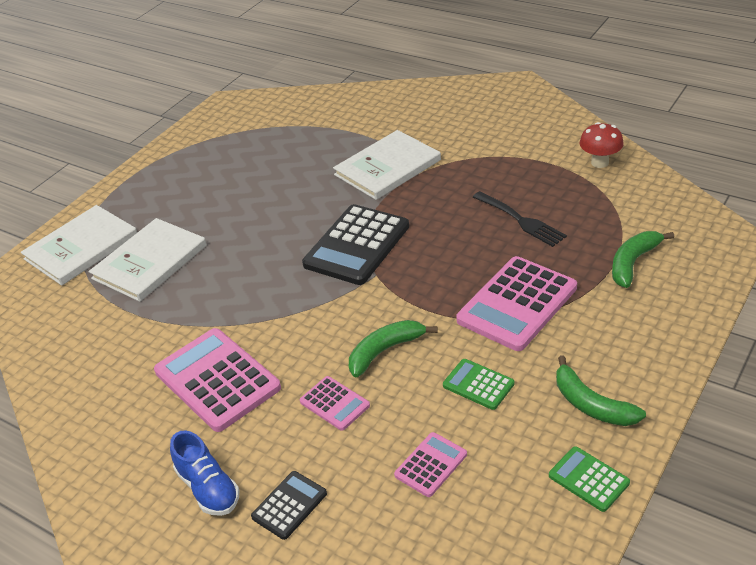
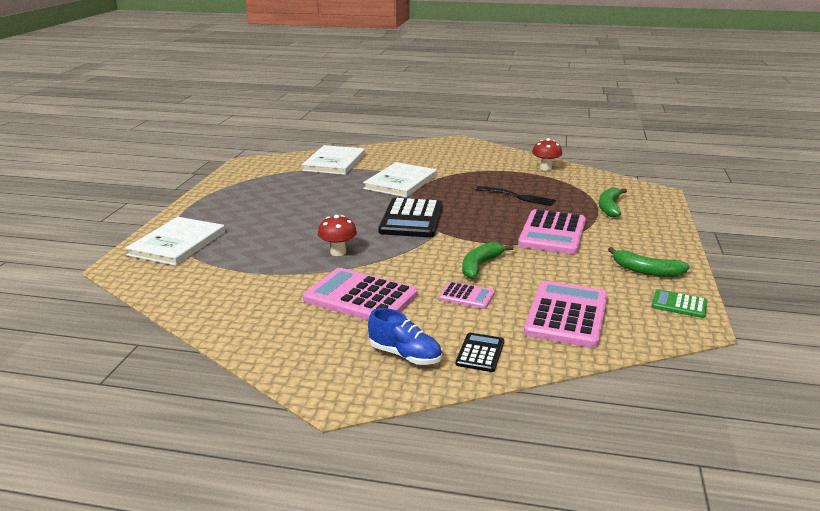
camera: 25 degrees left, 15 degrees down
white book [88,218,207,302] -> white book moved to [302,145,365,175]
pink calculator [394,432,467,497] -> pink calculator [524,281,608,348], size x1.97
green calculator [443,359,515,410] -> none
none -> red mushroom [318,215,357,256]

